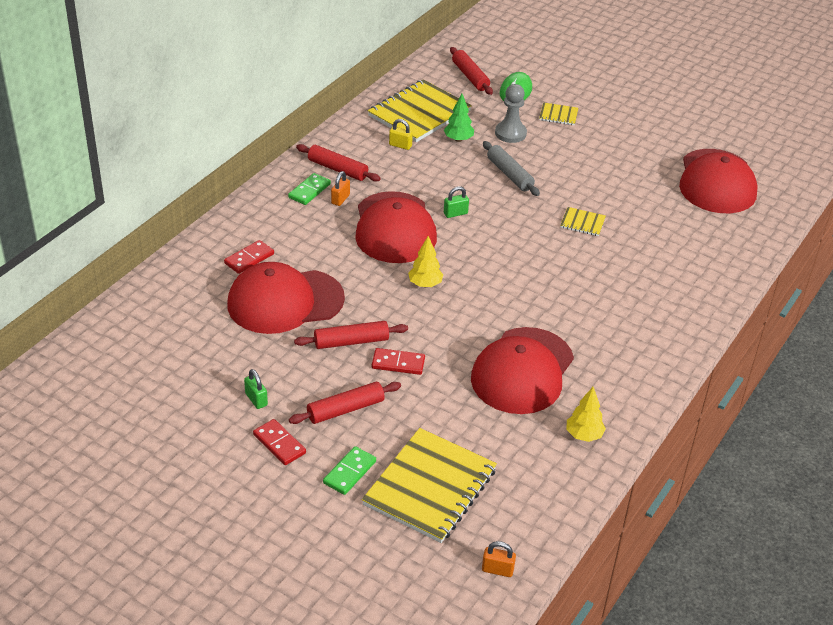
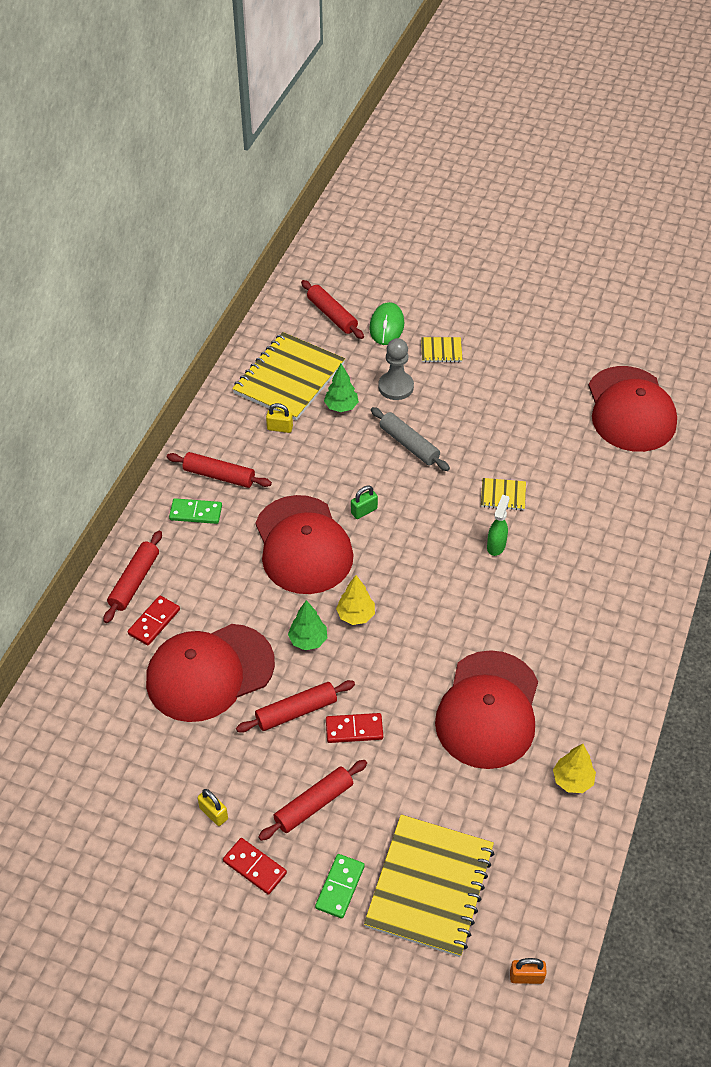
camera: 10 degrees left, 10 degrees up
green padlock [244,369,268,409] -> yellow padlock [198,789,228,826]
green domino [288,173,331,205] -> green domino turned 75 degrees clockwise [169,498,222,524]
orange padlock [331,171,350,206] -> none
none -> red rolling pin [103,531,162,623]
none -> green tree [288,600,327,650]
none -> green spray bottle [487,495,510,556]

